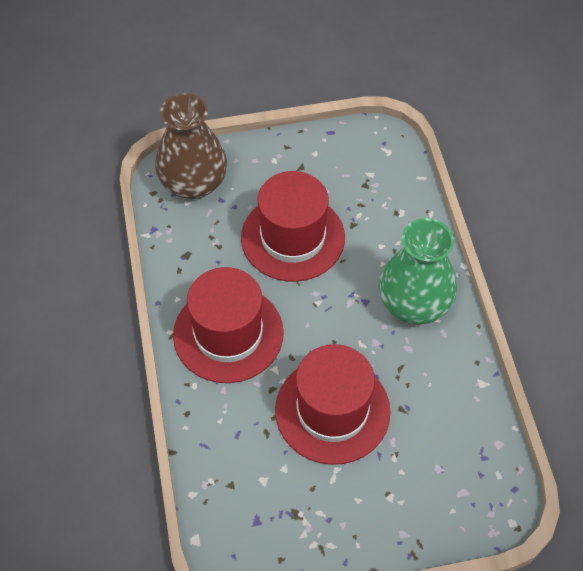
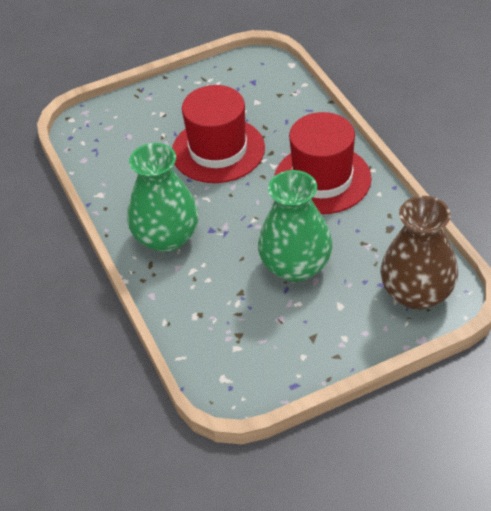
camera: 170 degrees right, 10 degrees down
red hat [241,171,345,282] -> green vase [258,170,332,282]

